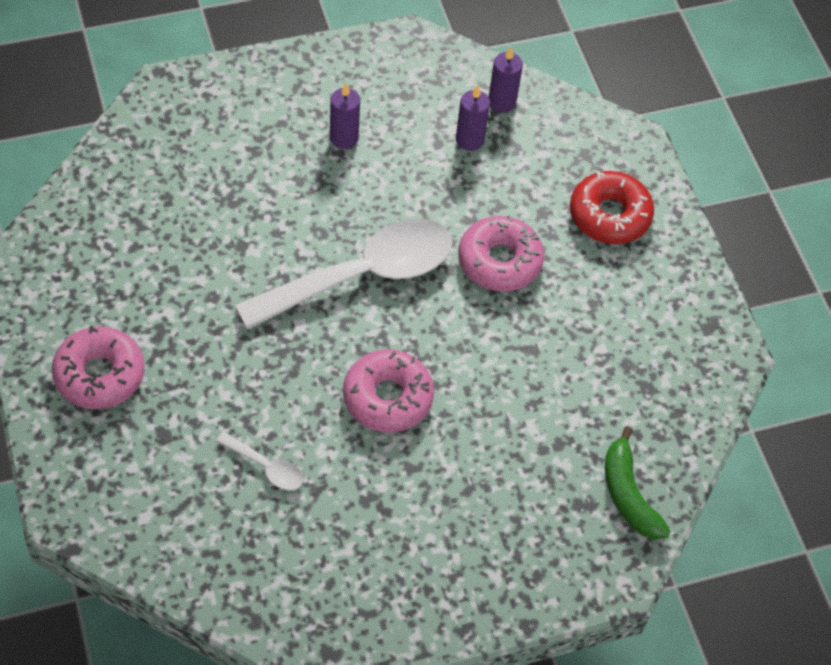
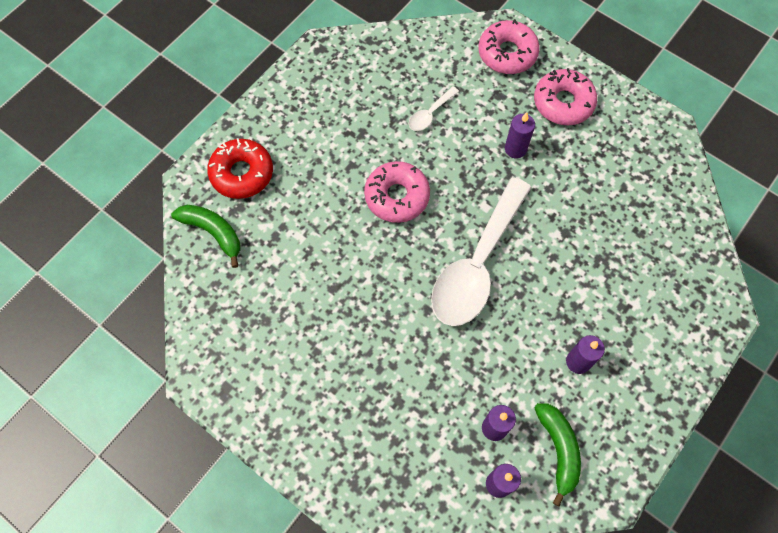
camera: 150 degrees right, 10 degrees up
white spoon [216,432,304,490] -> white spoon turned 45 degrees counterclockwise [409,86,459,131]
pink donut [458,215,544,292] -> pink donut moved to [479,19,540,74]
red donut [570,171,654,244] -> red donut moved to [207,138,273,199]
none -> purple candle [505,112,535,158]
none -> green banana [535,403,581,506]

